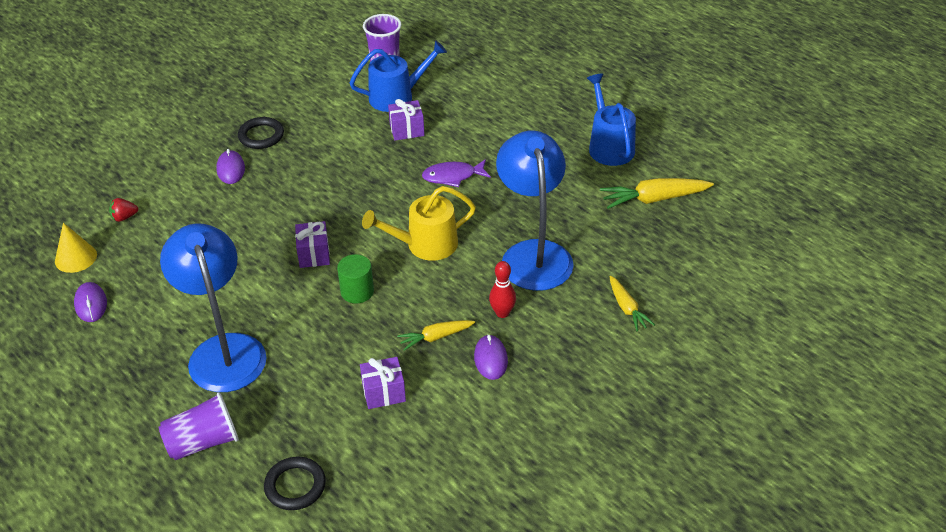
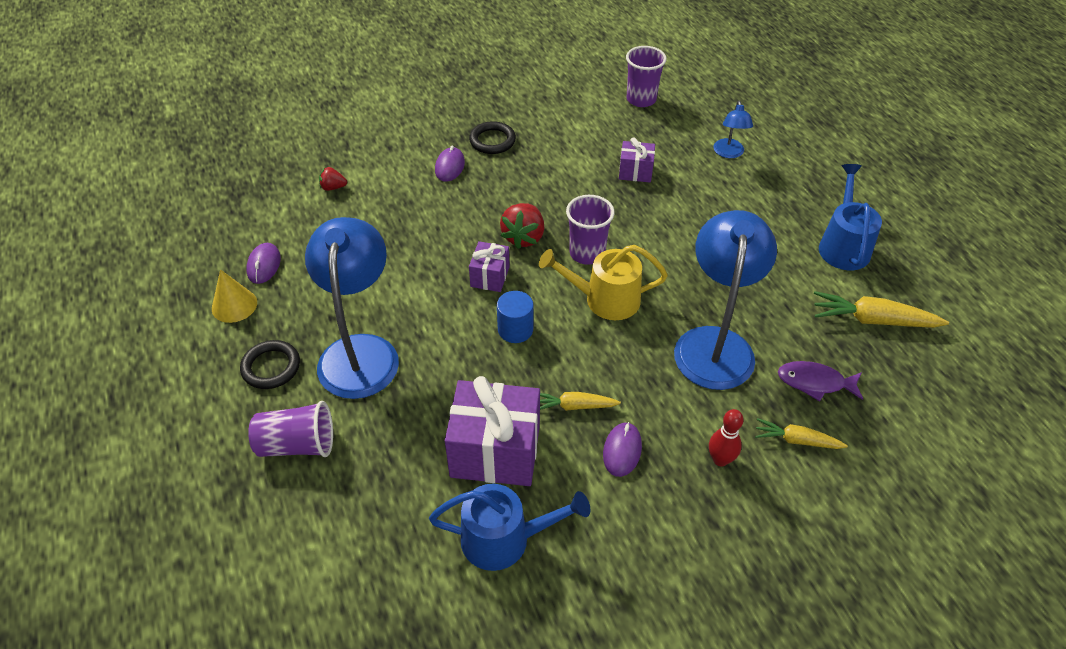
camera: 20 degrees right, 5 degrees up
yellow cone [55,223,97,273] -> yellow cone moved to [212,269,257,323]
black ring [264,457,326,510] -> black ring moved to [240,340,300,389]
green cylinder [337,254,374,304] -> blue cylinder [497,291,534,343]
blue watering can [350,40,447,112] -> blue watering can moved to [429,484,590,571]
purple gift [360,357,406,409] -> purple gift [445,376,540,486], size x1.92
purple fish [422,159,491,187] -> purple fish moved to [778,361,863,401]
red bowling pin [489,261,516,318] -> red bowling pin moved to [709,409,744,467]
yellow carrot [609,276,655,331] -> yellow carrot turned 105 degrees clockwise [755,418,848,449]
none -> red strawberry [500,203,544,249]
none -> purple cup [566,195,615,265]
none -> blue lamp [713,101,753,158]

